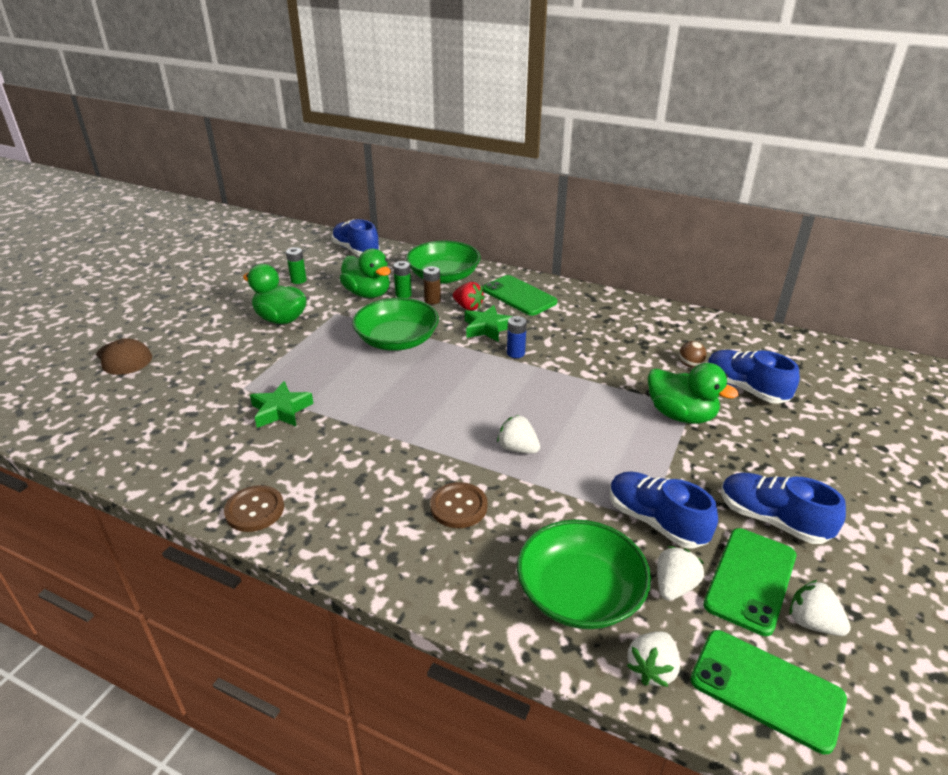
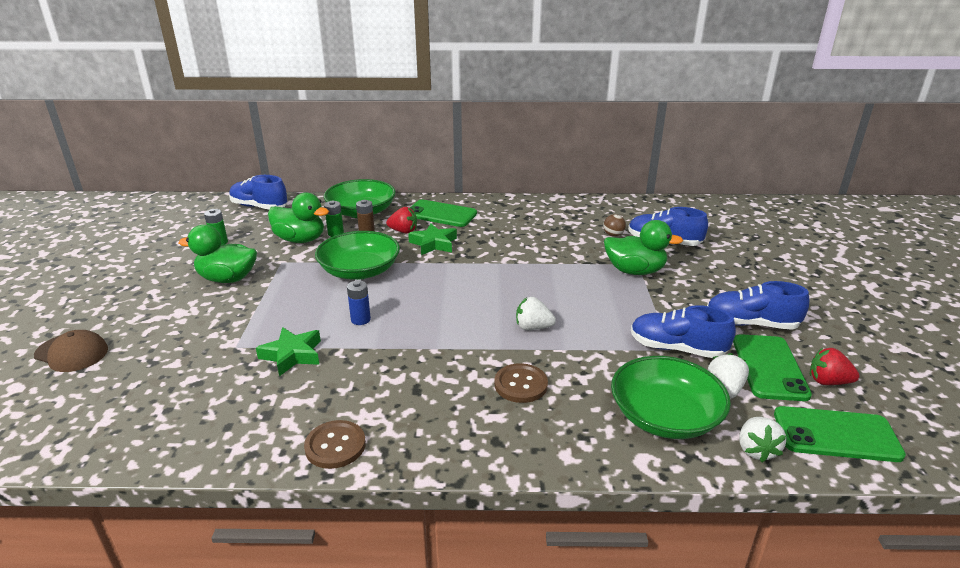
camera: 25 degrees left, 5 degrees down
blue battery [507,316,527,358] -> blue battery moved to [347,280,371,325]
white strawberry [789,580,851,636] -> red strawberry [810,347,859,385]

